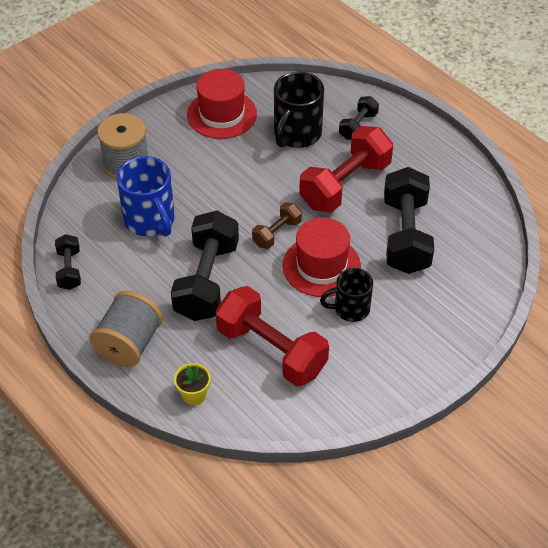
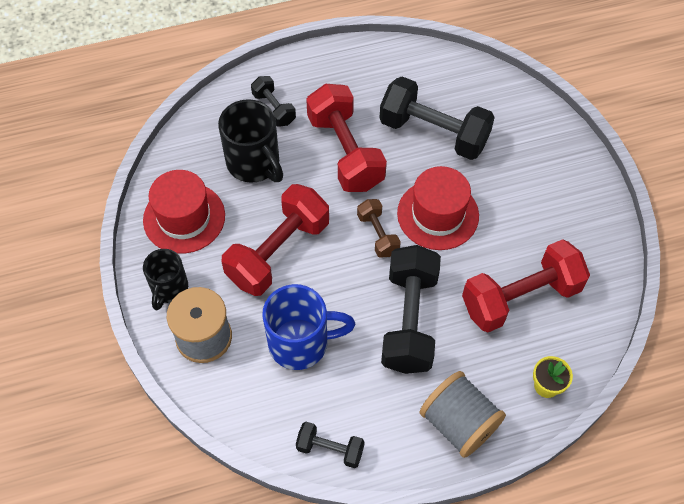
camera: 65 degrees left, 10 degrees up
black dumbbell [171,211,239,321] -> black dumbbell turned 60 degrees clockwise [381,245,441,374]
black mug [320,268,373,322] -> black mug moved to [143,249,188,310]
none -> red dumbbell [221,184,329,296]

